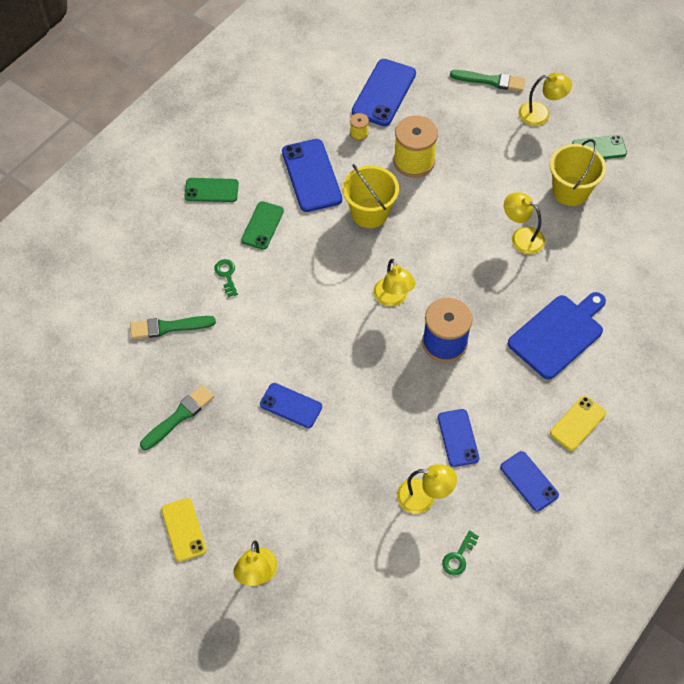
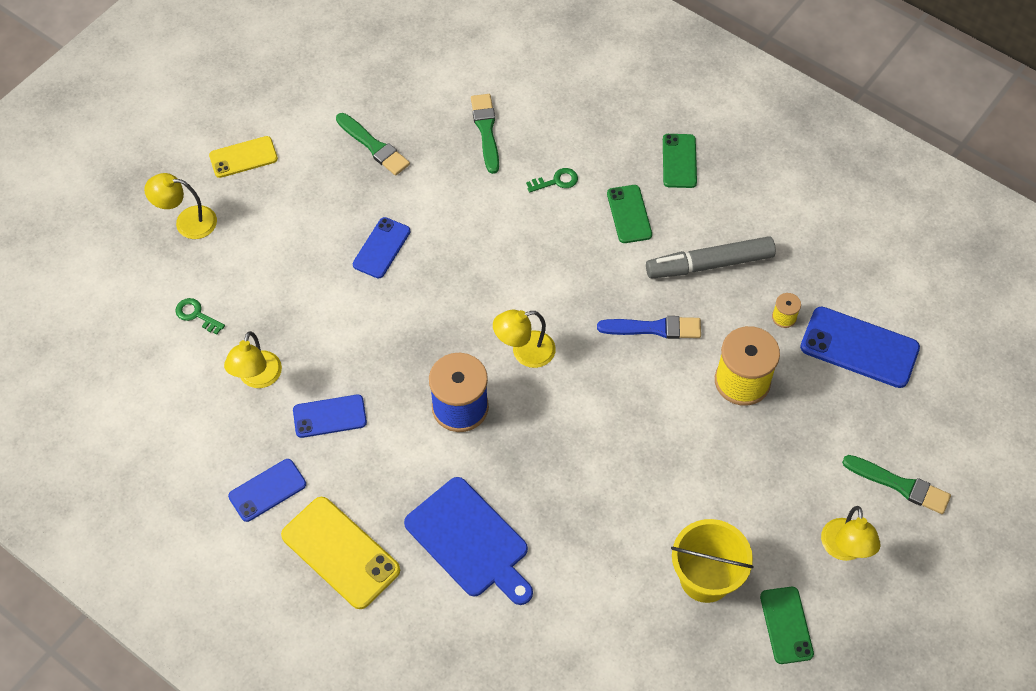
camera: 90 degrees right, 0 degrees up
green phone [241,201,284,250] -> green phone turned 60 degrees clockwise [607,185,652,243]
blue phone [282,139,342,212] -> grey marker [646,236,776,278]
yellow bucket [342,164,399,228] -> blue brush [597,316,701,339]
green key [442,530,479,575] -> green key moved to [175,298,225,334]
green brush [450,70,525,91] -> green brush turned 75 degrees counterclockwise [842,455,951,514]
yellow lamp [504,193,545,254] -> none
yellow phone [550,396,606,451] -> yellow phone [281,497,400,609], size x1.60

